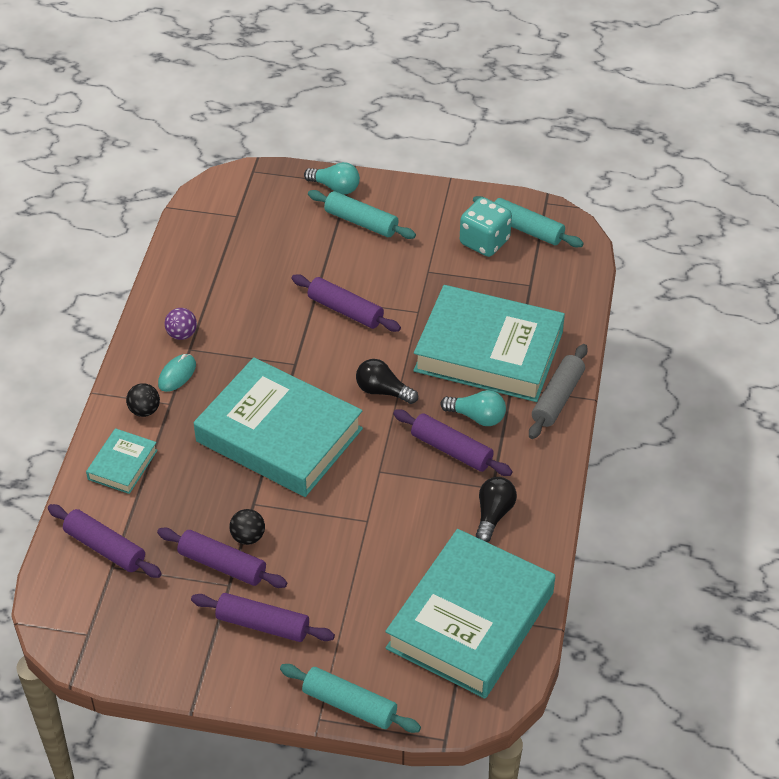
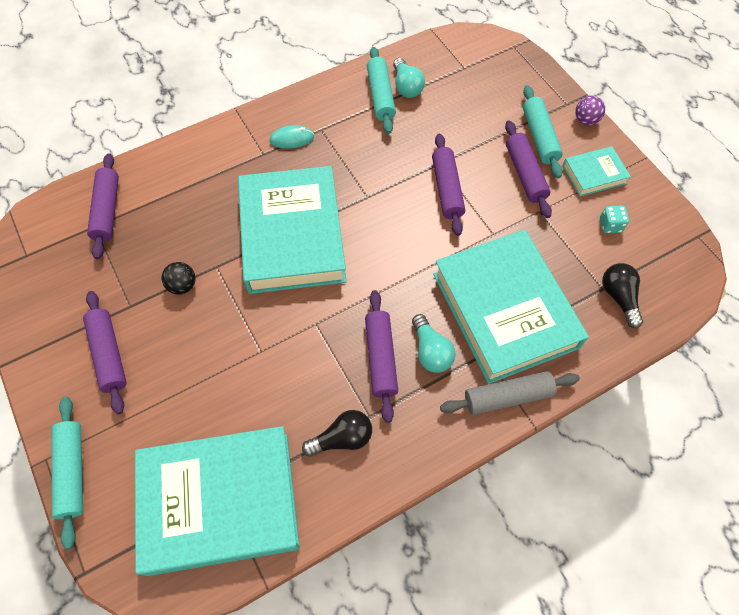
camera: 50 degrees right, 15 degrees up
turquoise book [86,428,158,494] -> turquoise book moved to [563,146,631,197]
black ball [126,383,160,417] -> none
purple rolling pin [157,528,287,588] -> purple rolling pin moved to [505,120,552,218]
purple ball [165,308,197,340] -> purple ball moved to [575,96,605,125]
turquoise light bulb [304,162,360,195] -> turquoise light bulb moved to [393,58,425,98]
black light bulb [356,359,418,404] -> black light bulb moved to [602,263,643,328]
turquoise dice [460,197,512,257] -> turquoise dice [600,206,629,233], size x0.52
turquoise rolling pin [473,196,584,247] -> turquoise rolling pin moved to [367,47,396,134]

